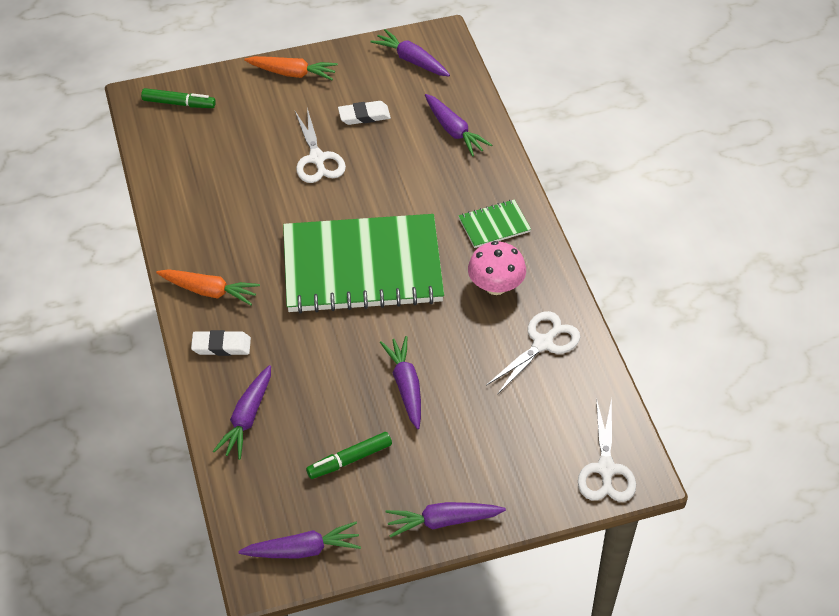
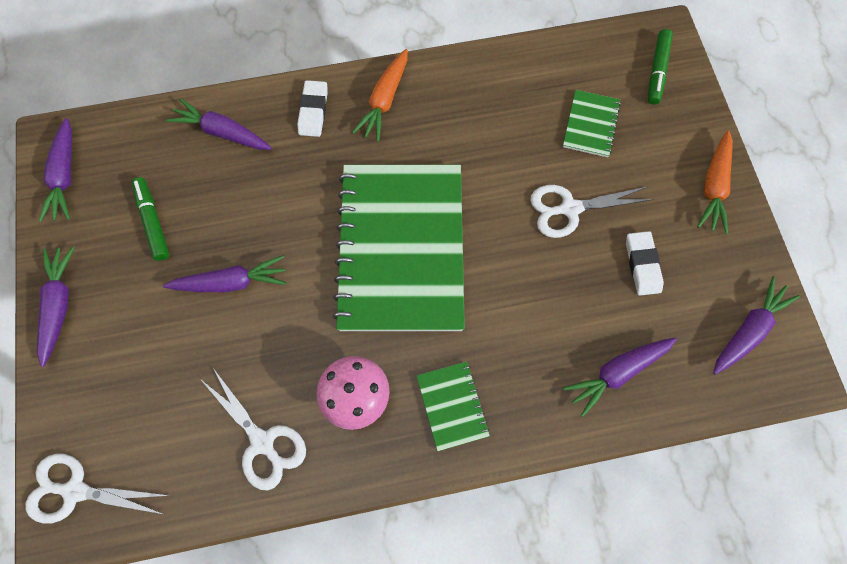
camera: 95 degrees right, 20 degrees up
none -> green notebook [563,90,621,157]

